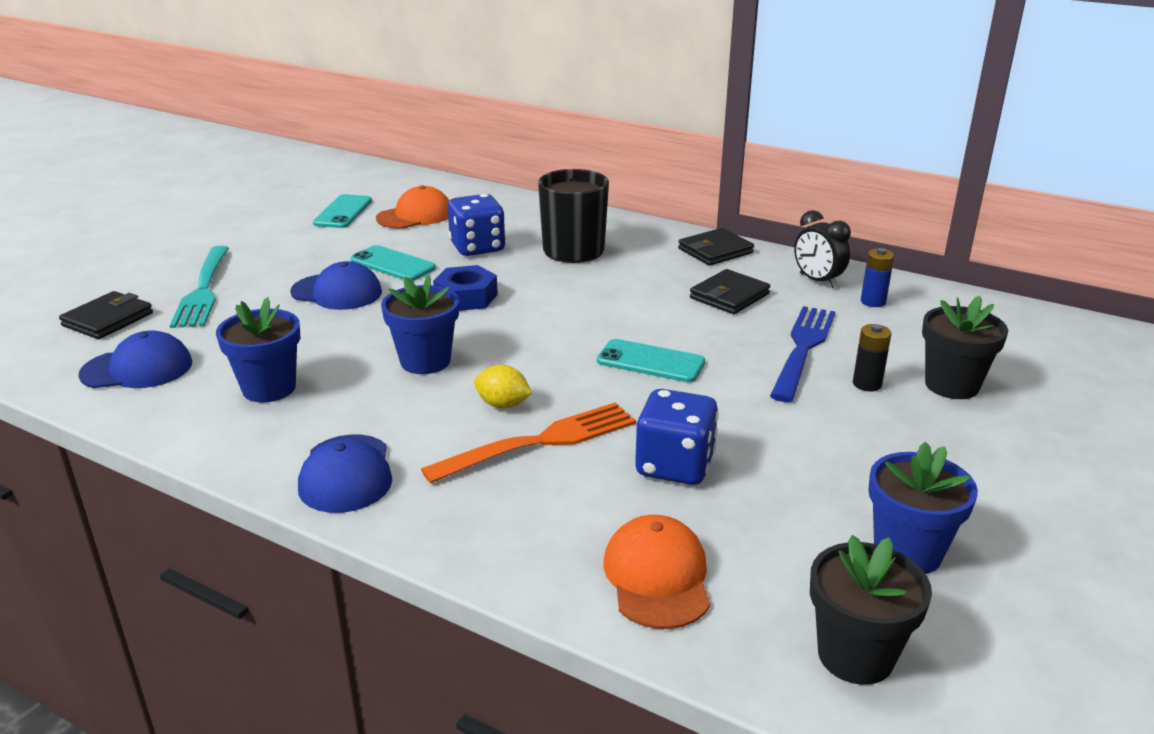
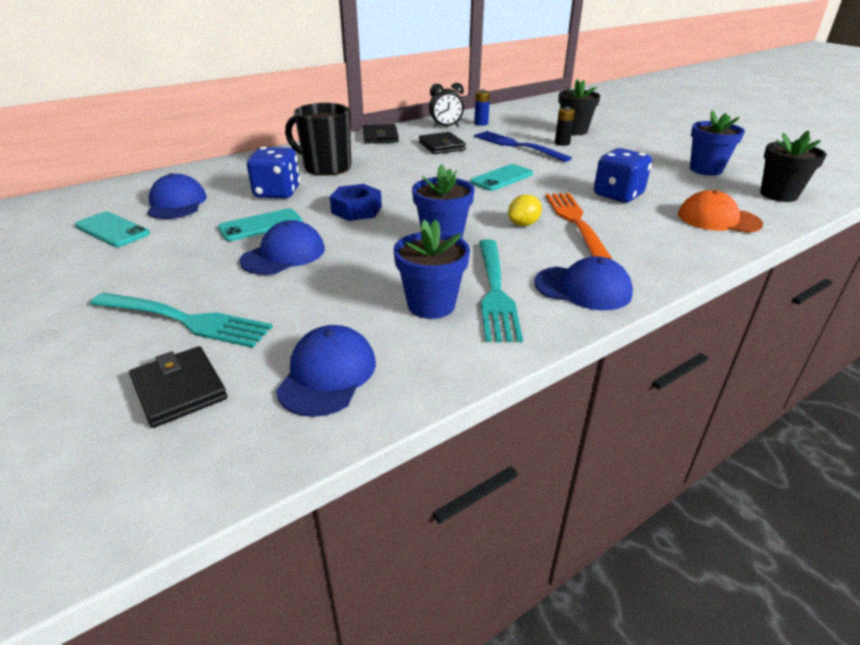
camera: 65 degrees left, 5 degrees up
orange cap [376,185,449,229] -> blue cap [147,173,207,219]
none -> turquoise fork [479,239,523,342]

